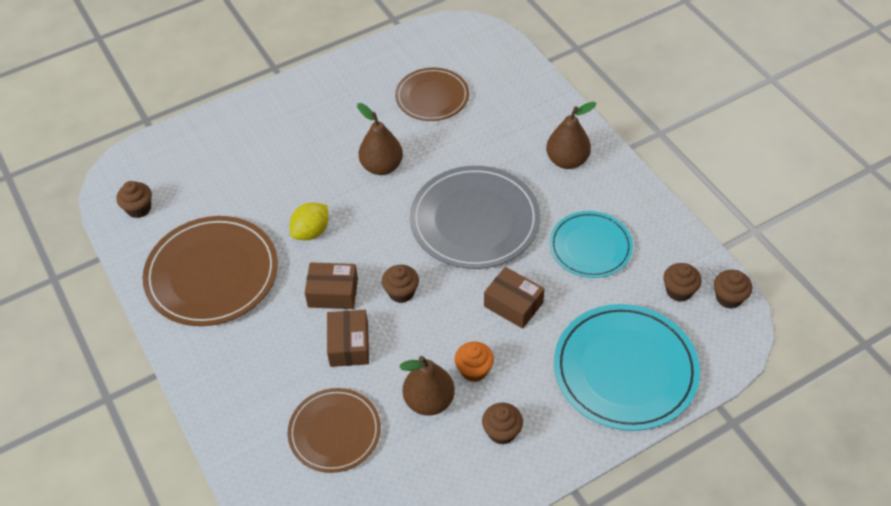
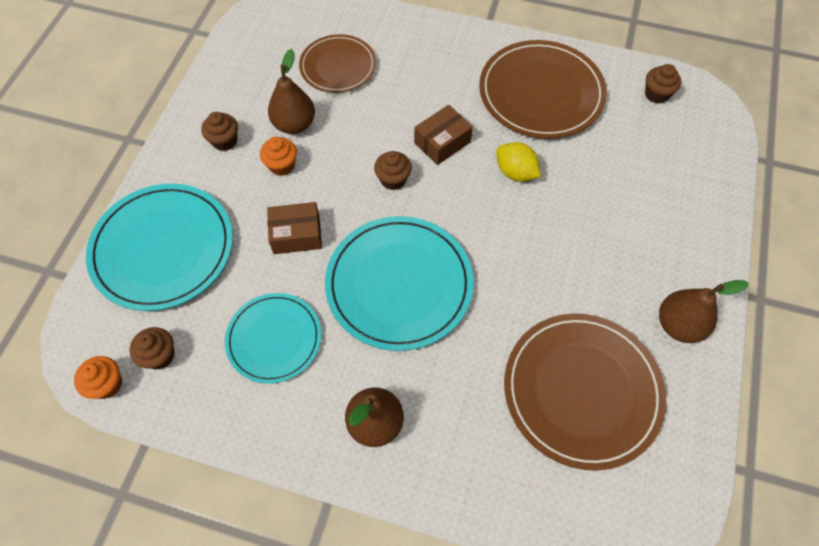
camera: 135 degrees right, 10 degrees up
yellow lemon [290,202,328,240] -> yellow lemon turned 45 degrees counterclockwise [496,142,541,181]
brown box [327,310,369,367] -> none
brown pear [357,103,403,175] -> brown pear moved to [659,280,749,343]
brown plate [395,68,469,121] -> brown plate [504,313,666,471], size x1.60
grey plate [410,166,540,269] -> turquoise plate [325,216,474,351]
brown cupcake [714,270,752,309] -> orange cupcake [74,356,122,399]

